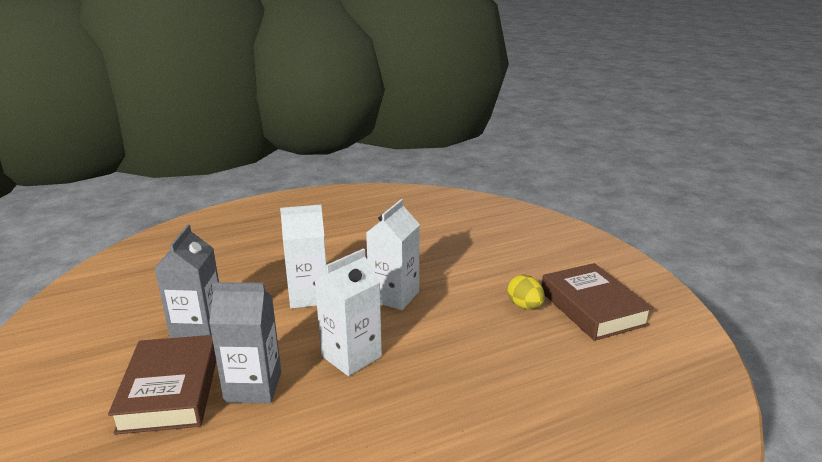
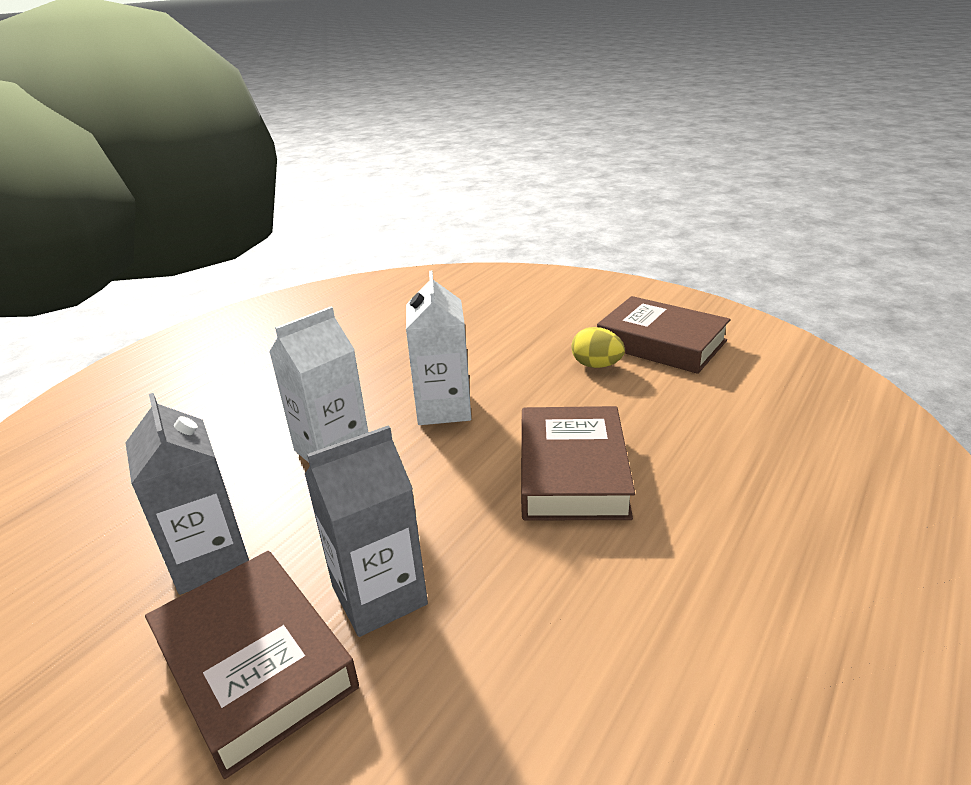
camera: 30 degrees left, 5 degrees up
white carton [314,249,382,376] -> none
none -> brown book [521,406,635,520]

